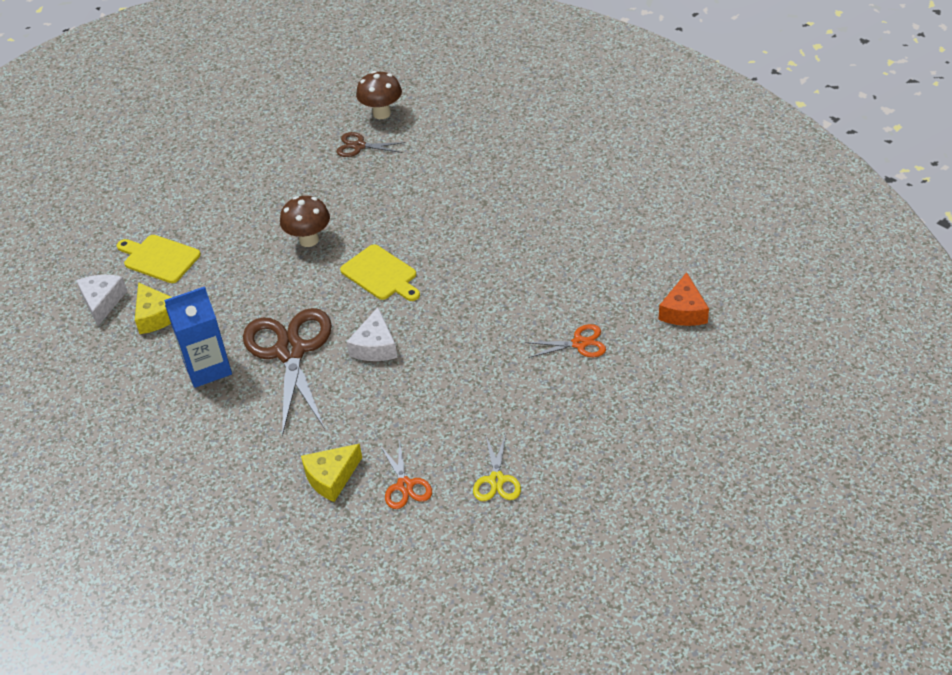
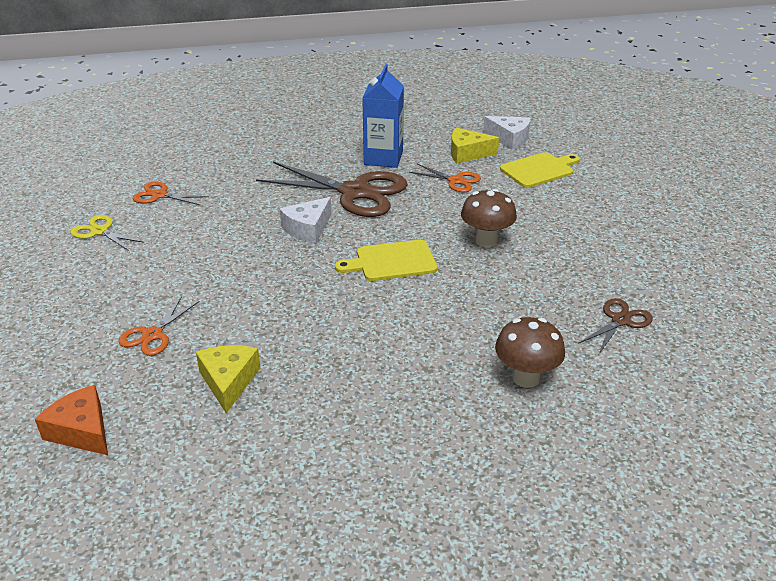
camera: 120 degrees right, 10 degrees down
yellow cheese [301,443,362,502] -> yellow cheese moved to [196,345,260,413]
white cheese [347,307,397,361] -> white cheese turned 90 degrees counterclockwise [280,197,331,243]
brown mushroom [356,71,402,119] -> brown mushroom moved to [495,317,565,388]
none -> orange scissors [409,164,481,193]

